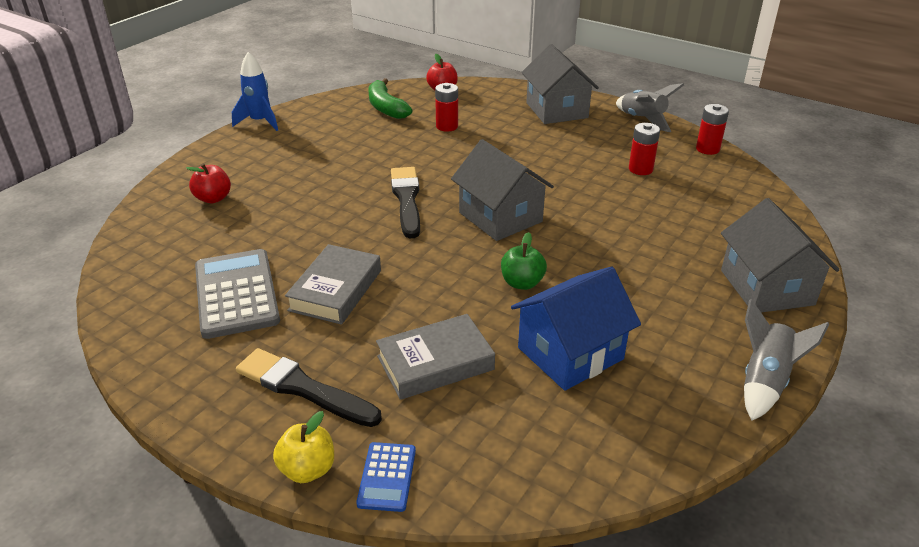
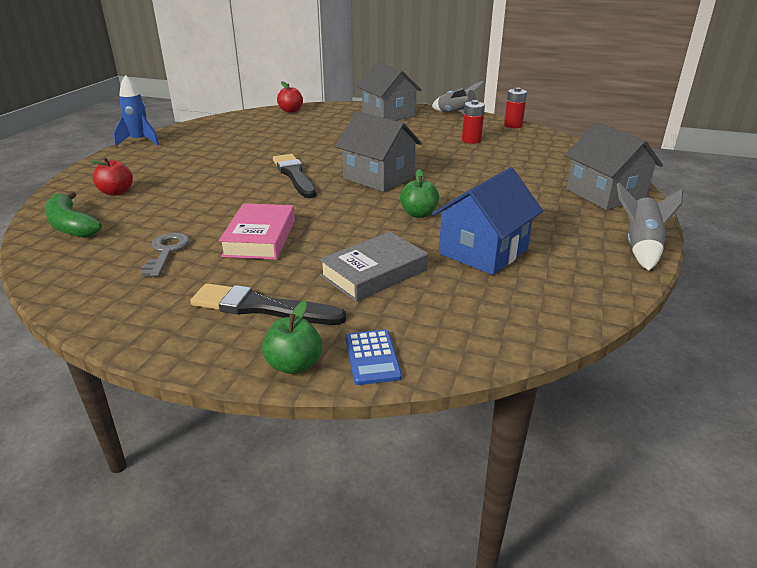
camera: 15 degrees left, 5 degrees down
grey calculator [195,249,280,339] -> grey key [141,233,190,277]
yellow apple [273,411,334,483] -> green apple [262,301,322,374]
grey book [285,244,381,325] -> pink book [219,203,295,260]
green banana [368,78,413,119] -> green banana moved to [45,191,102,238]
red battery [435,83,458,132] -> none

